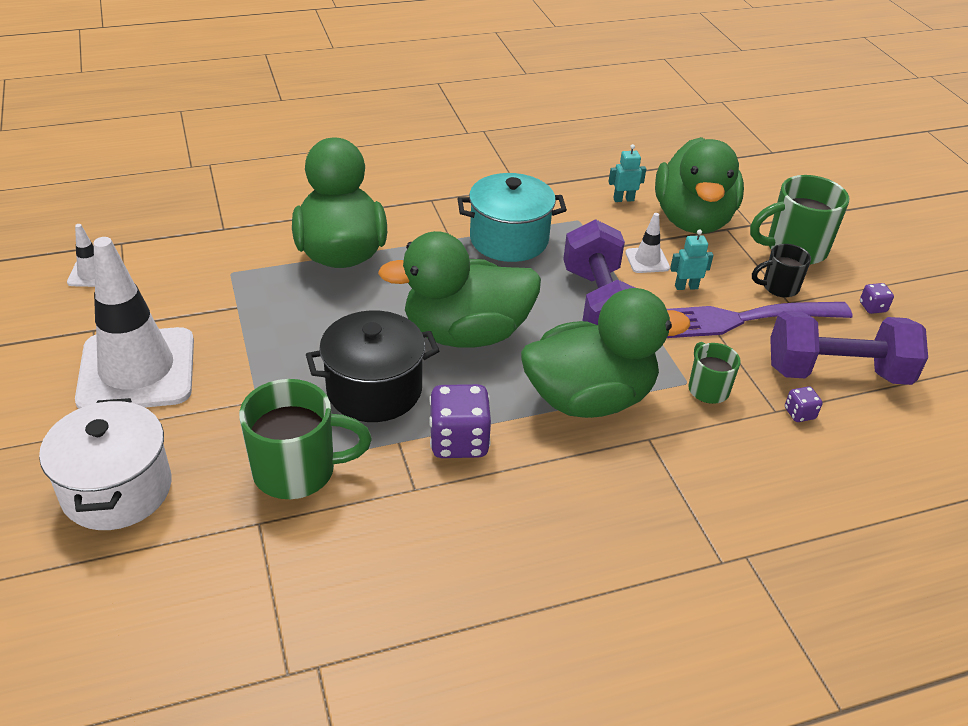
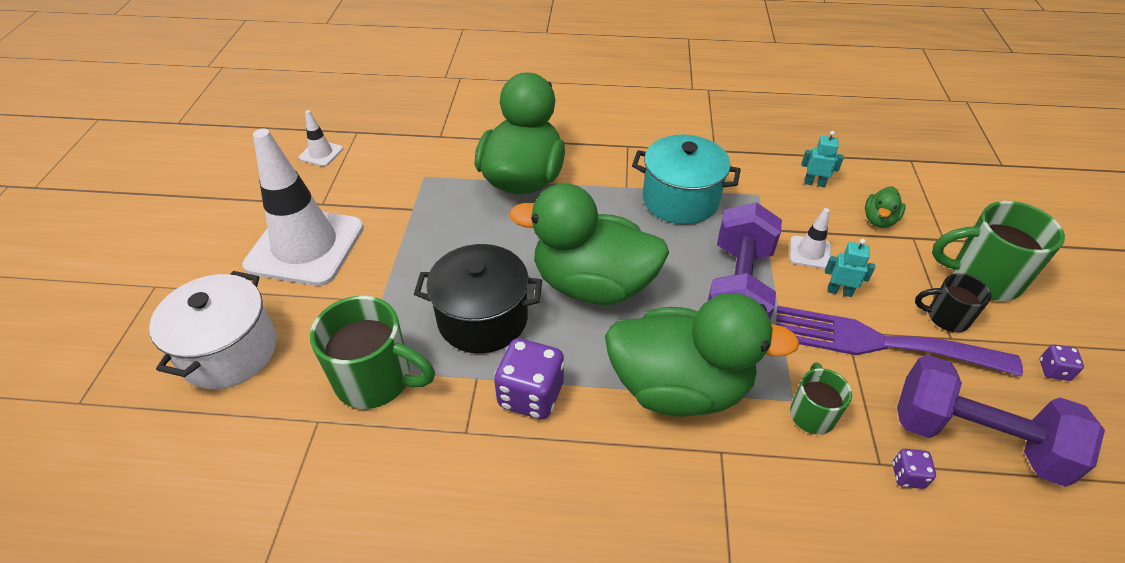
camera: 25 degrees right, 5 degrees up
green duck [655,137,744,234] -> green duck [865,186,906,228], size x0.41

